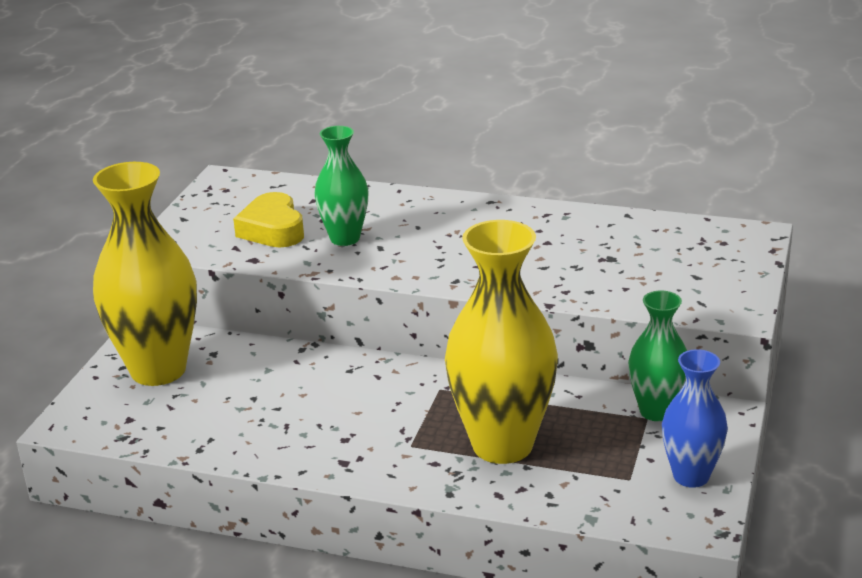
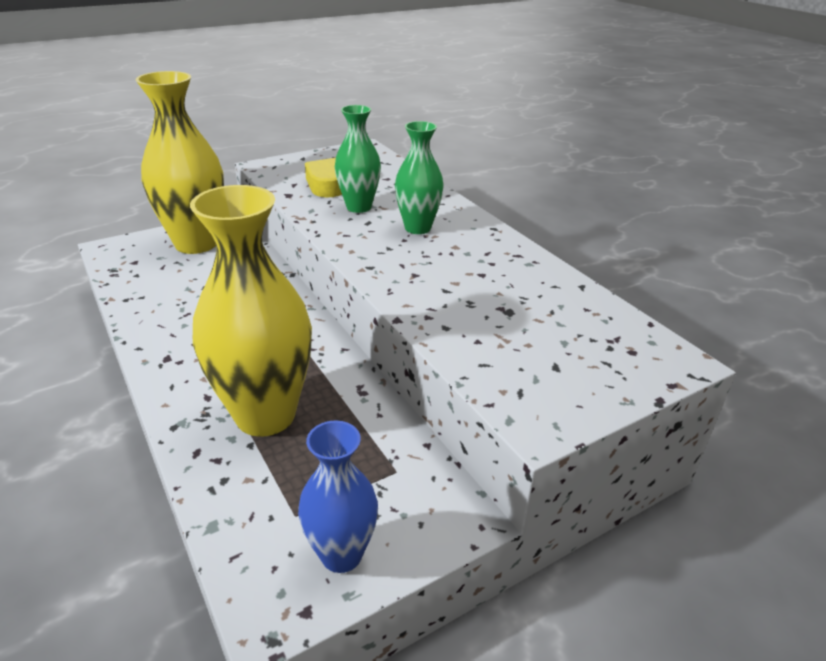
camera: 40 degrees right, 5 degrees up
green vase [628,291,687,421] -> green vase moved to [395,121,444,234]

